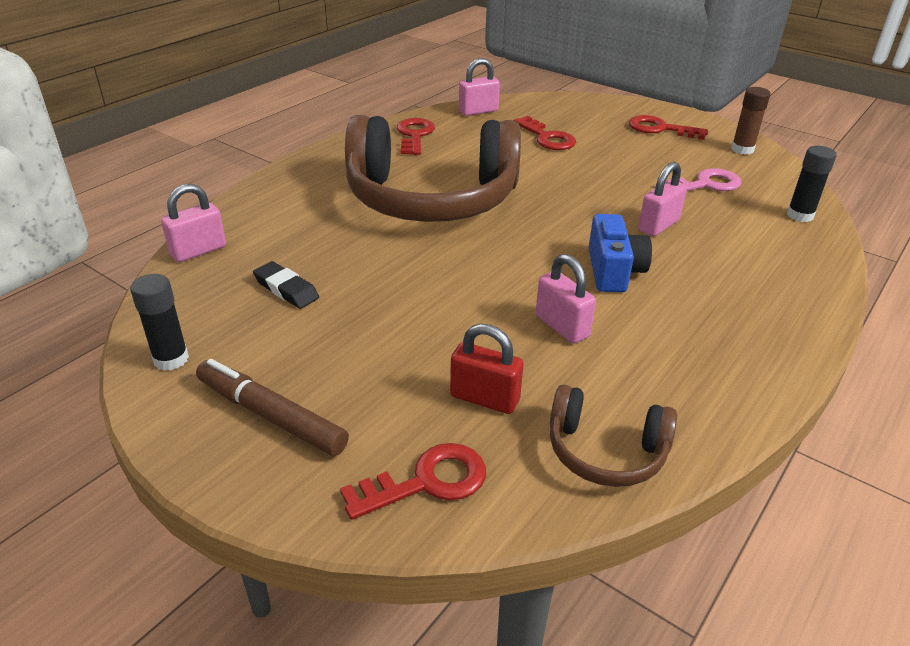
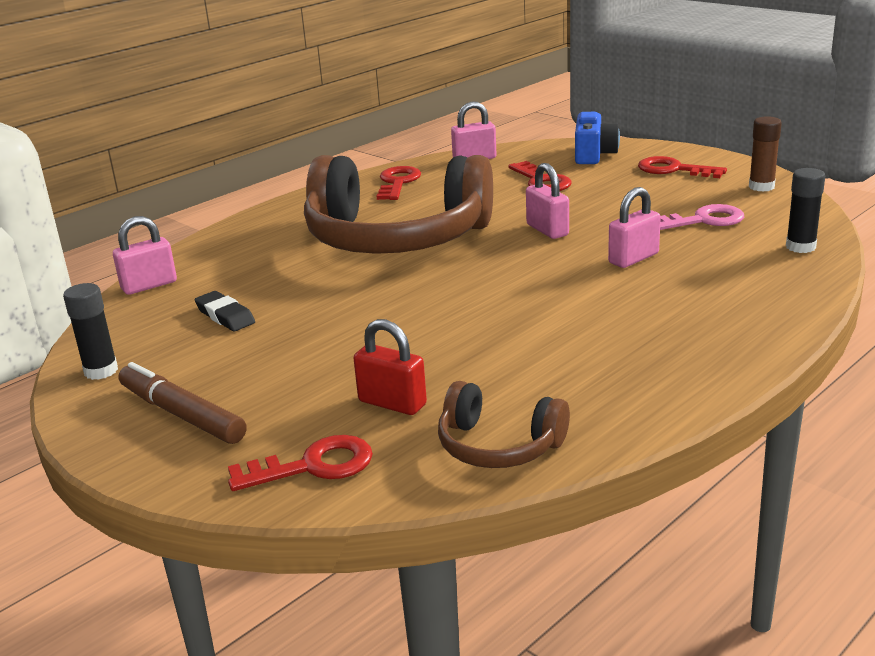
camera: 10 degrees right, 10 degrees down
pink padlock [536,254,596,344] -> pink padlock moved to [526,163,569,239]
blue camera [589,214,652,292] -> blue camera moved to [575,112,620,164]

